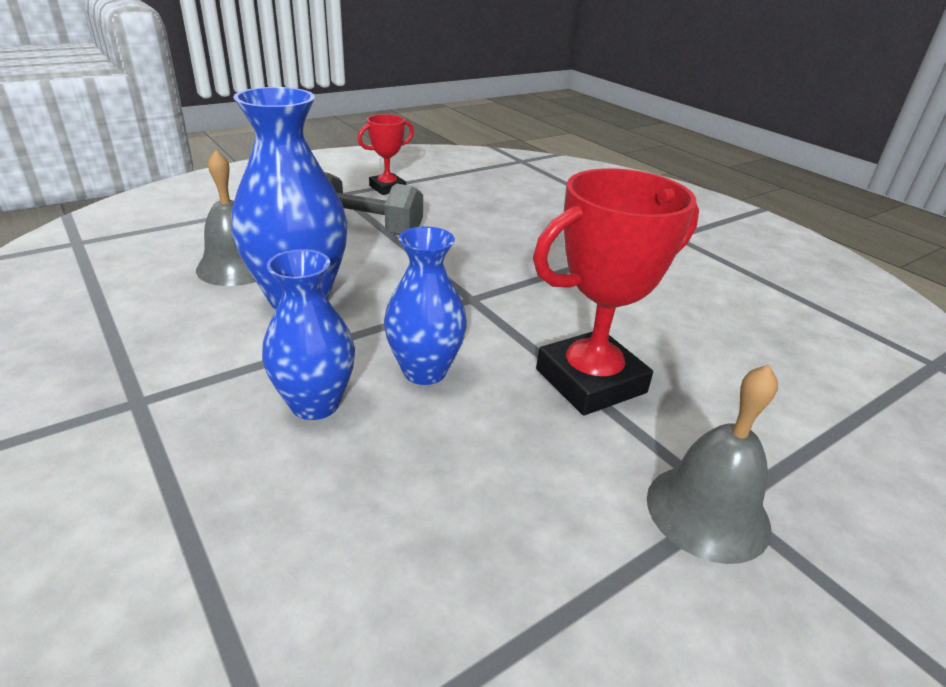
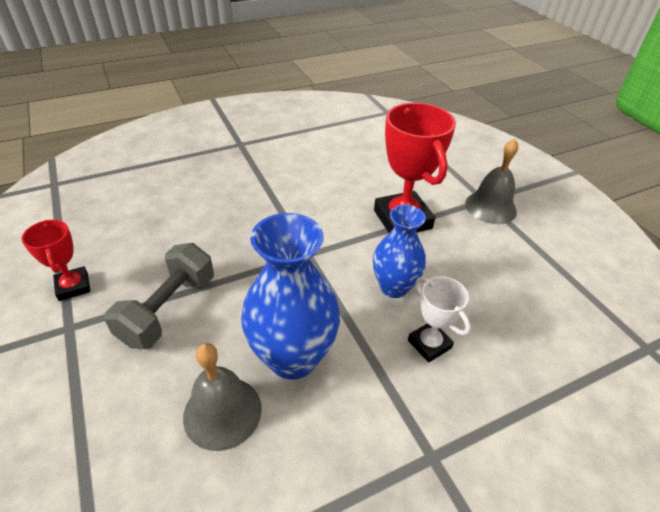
camera: 80 degrees left, 10 degrees up
blue vase [262,249,355,420] -> white trophy [408,276,471,363]

